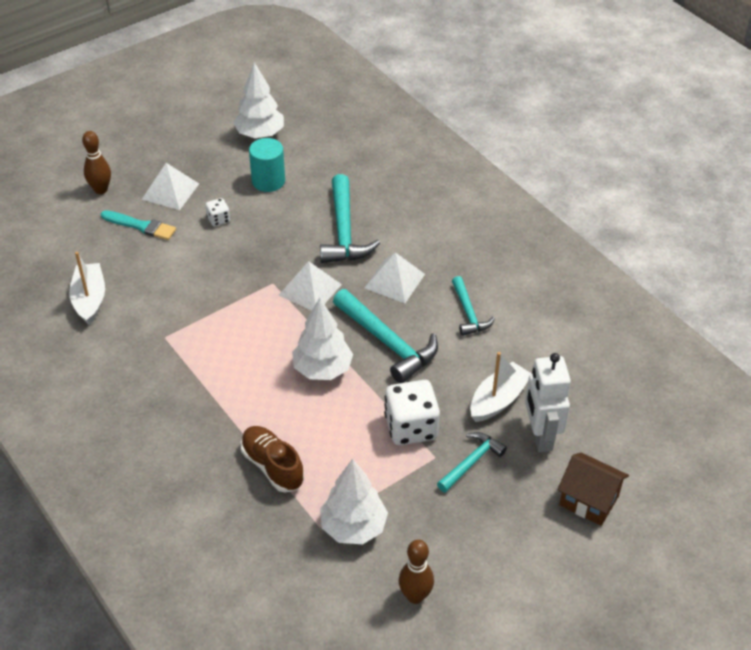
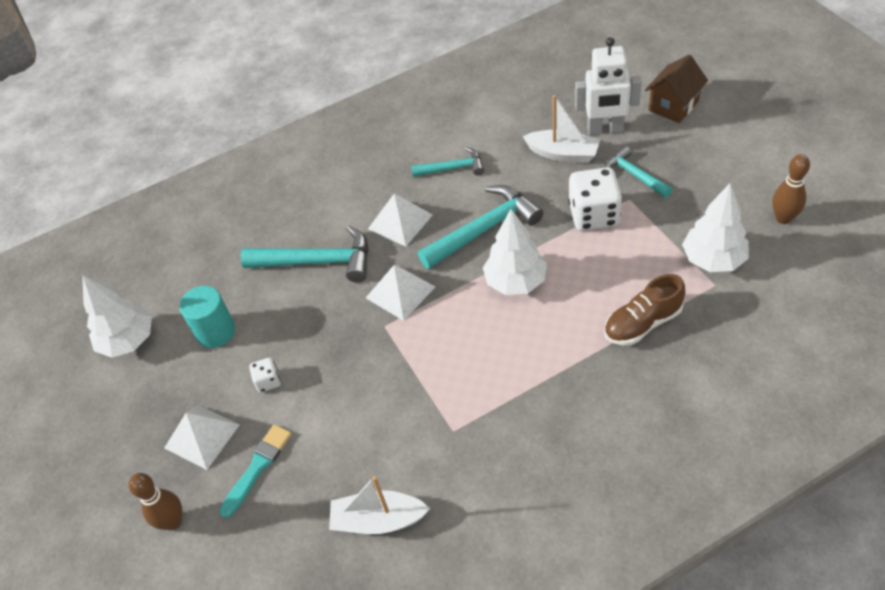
camera: 75 degrees left, 5 degrees up
white boat [470,352,532,422] -> white boat turned 150 degrees clockwise [522,95,600,163]

